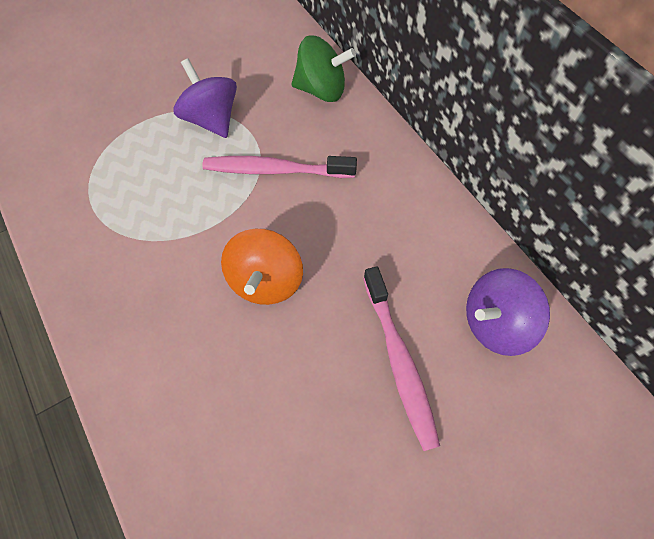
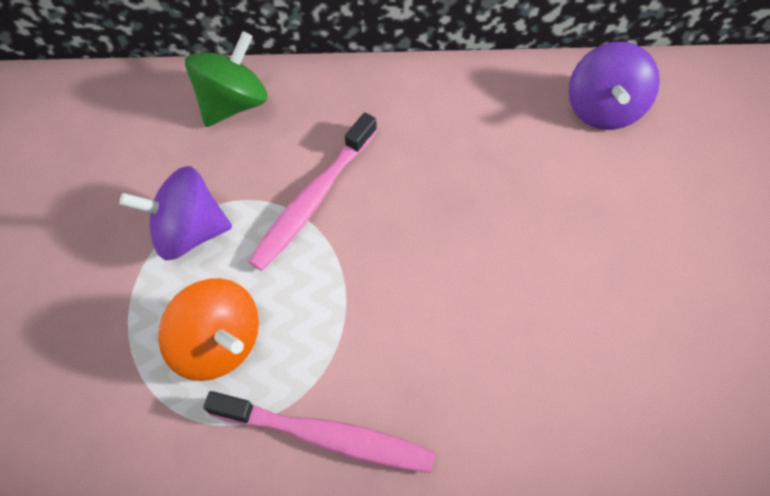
camera: 60 degrees left, 0 degrees up
orange spinning top [221,229,303,305] -> orange spinning top moved to [158,278,259,381]
pink toothbrush [363,266,440,451] -> pink toothbrush moved to [203,391,435,473]

